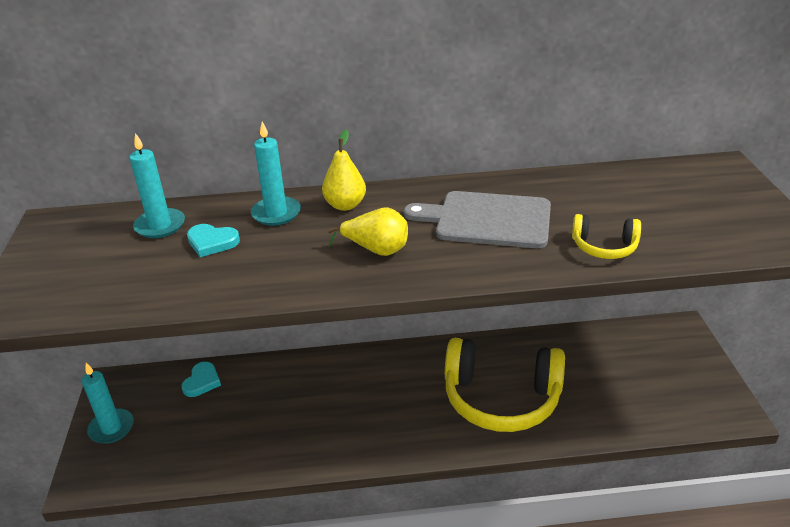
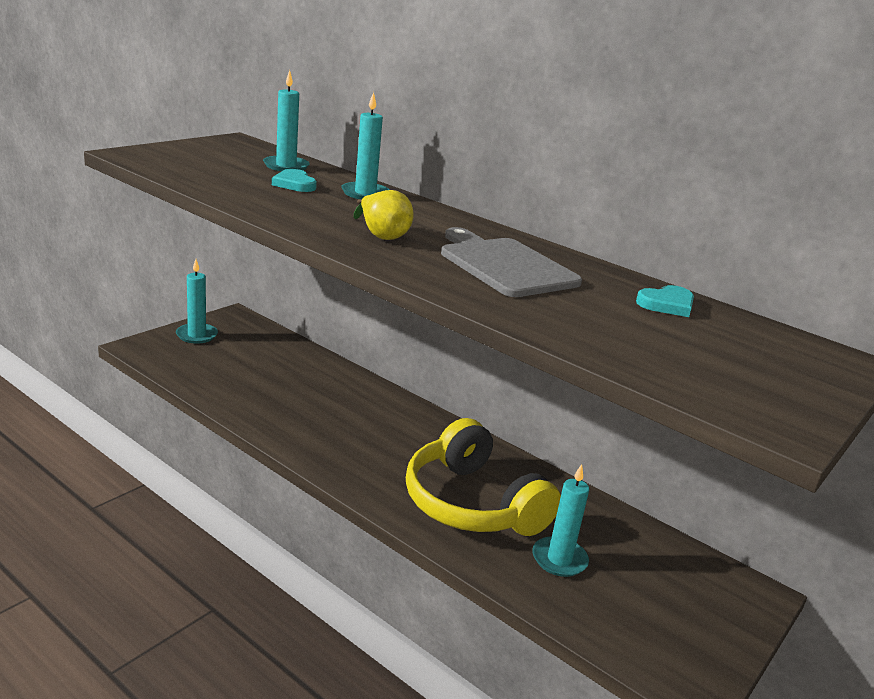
camera: 40 degrees right, 10 degrees down
turquoise heart [181,362,221,397] -> turquoise heart moved to [636,285,694,317]
yellow pear [322,130,366,211] -> none
yellow headphones [572,214,641,259] -> none
none -> turquoise candle [532,464,589,577]

